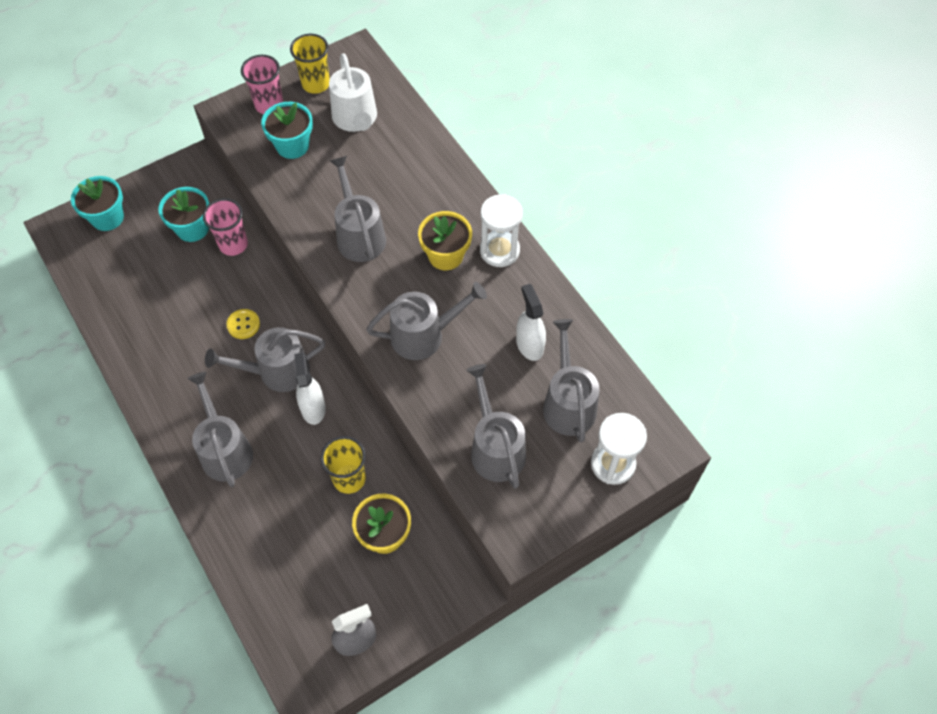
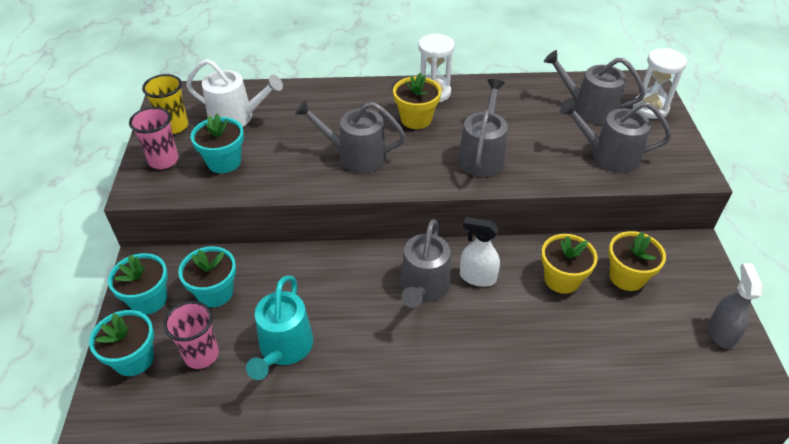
camera: 60 degrees left, 15 degrees down
grey watering can [187,372,253,487] -> none
pink cup [203,198,248,256] -> pink cup moved to [163,301,219,369]
yellow button [226,309,260,339] -> none
yellow cup [321,436,366,494] -> yellow flower pot [541,234,598,294]
white spray bottle [516,284,546,361] -> none
none -> turquoise flower pot [108,253,168,315]
none -> turquoise watering can [246,275,313,380]

